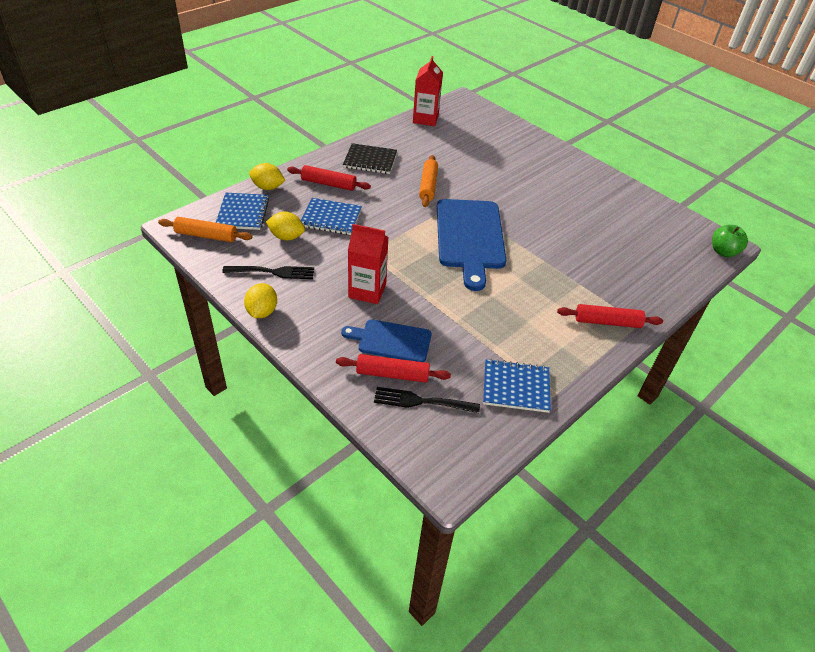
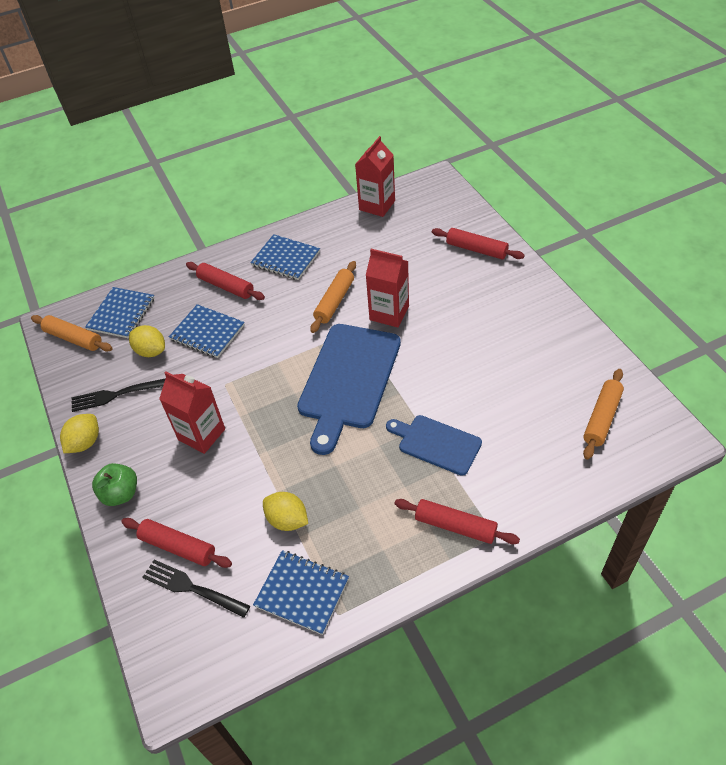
camera: 25 degrees right, 5 degrees up
black fork [222,266,314,279] -> black fork turned 150 degrees clockwise [72,378,166,412]
yellow lemon [249,163,285,190] -> yellow lemon moved to [263,492,308,531]
blue cutting board [341,319,432,362] -> blue cutting board moved to [386,415,482,476]
black notebook [343,143,397,174] -> blue notebook [250,234,320,280]
green apple [712,225,748,257] -> green apple moved to [92,463,137,506]
none -> red carton [365,249,409,328]
none -> red rolling pin [432,228,525,259]
none -> orange rolling pin [583,369,624,460]

